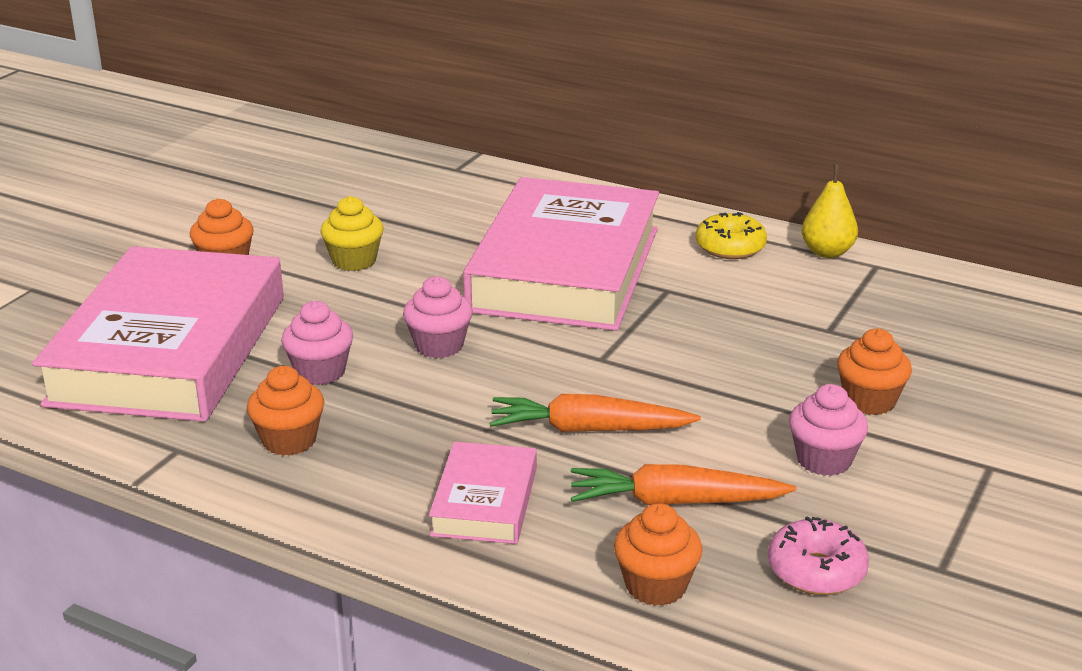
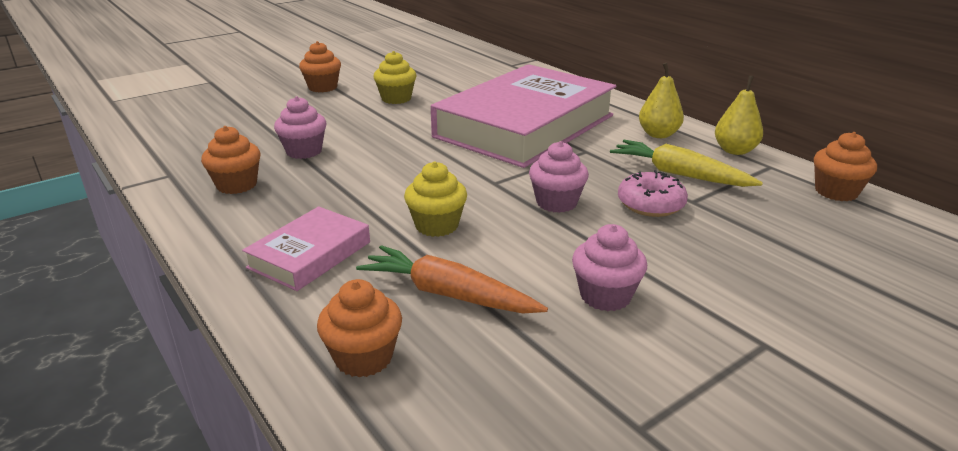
camera: 25 degrees right, 0 degrees up
pink book [32,246,284,422] -> none
pink cupcake [403,276,473,358] -> pink cupcake moved to [529,141,589,213]
orange carrot [490,394,701,432] -> yellow cupcake [404,161,467,237]
yellow donut [696,212,767,259] -> yellow pear [639,63,684,138]
pink donut [768,516,869,595] -> pink donut moved to [618,170,688,217]
orange cupcake [837,328,912,415] -> orange cupcake moved to [814,132,877,201]
none -> yellow carrot [610,140,763,187]

